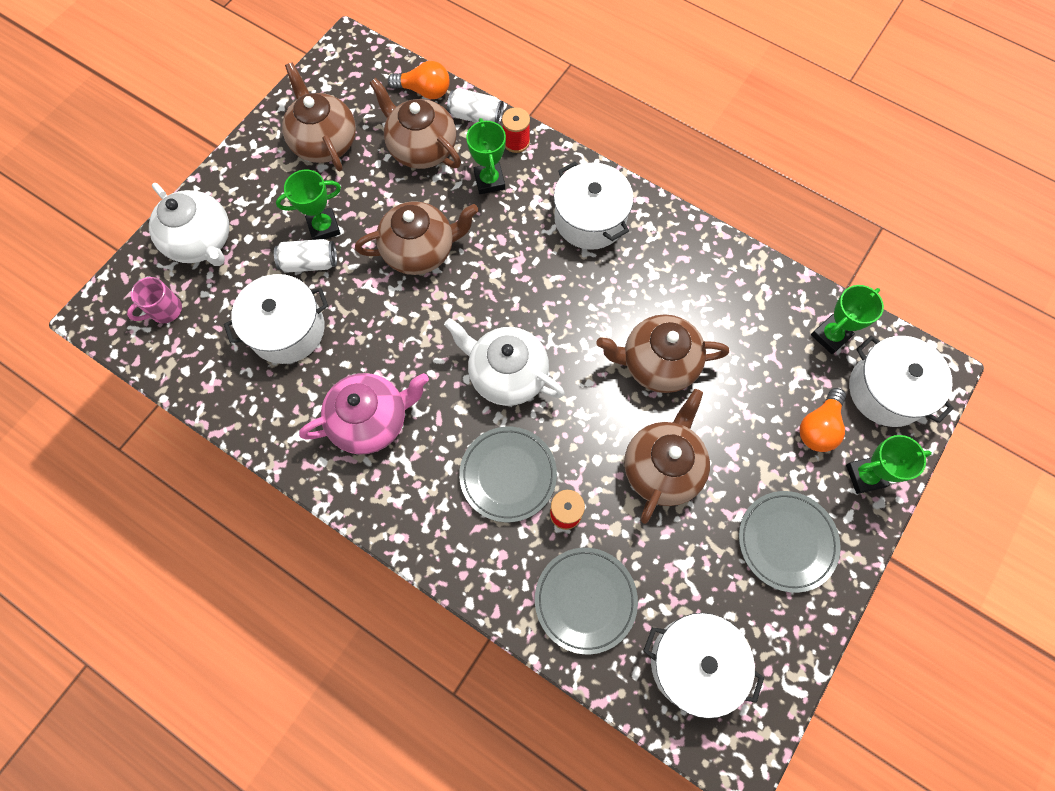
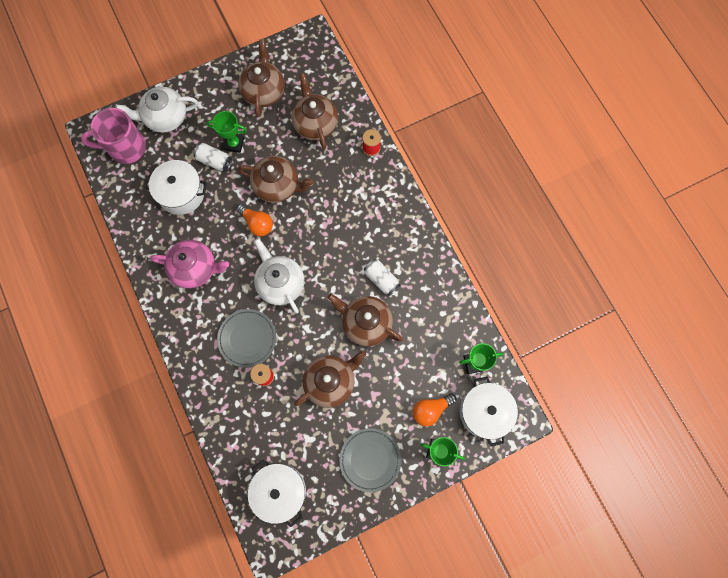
camera: 30 degrees right, 5 degrees up
pink mug [127,277,182,323] -> pink mug [81,108,146,164], size x1.91
white teapot [149,183,229,266] -> white teapot turned 90 degrees clockwise [115,87,198,133]
orange light bulb [388,61,450,99] -> orange light bulb moved to [236,204,273,236]
white can [447,88,504,124] -> white can moved to [364,259,401,296]
green trophy [466,118,506,194] -> none
grey plate [535,548,638,654] -> none
white pot [554,162,634,250] -> none

